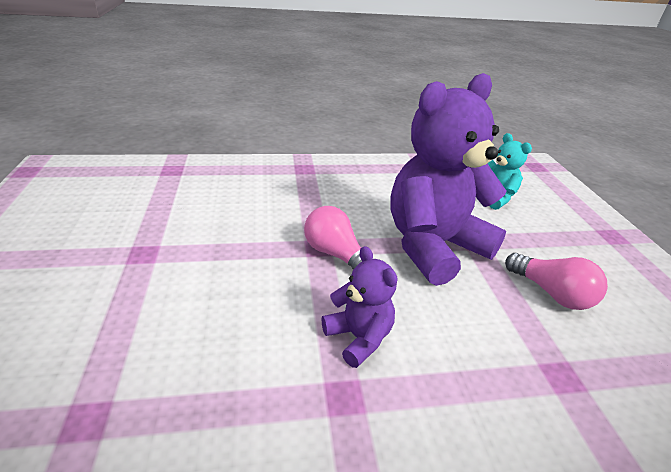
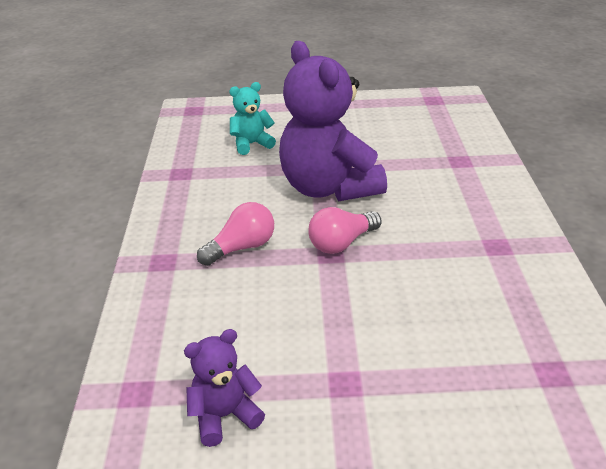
camera: 80 degrees left, 0 degrees up
purple teddy bear [322,246,397,368] -> purple teddy bear moved to [184,329,265,447]
pink light bulb [505,253,608,310] -> pink light bulb moved to [197,202,274,266]

